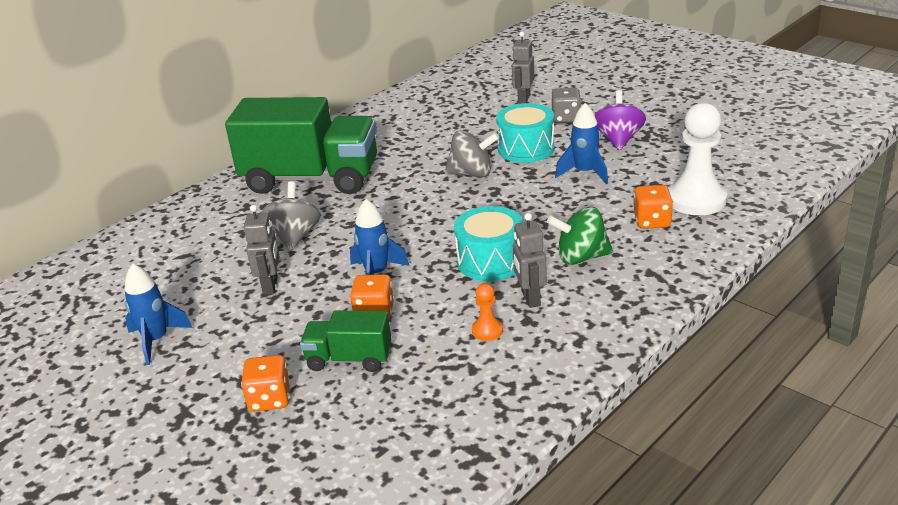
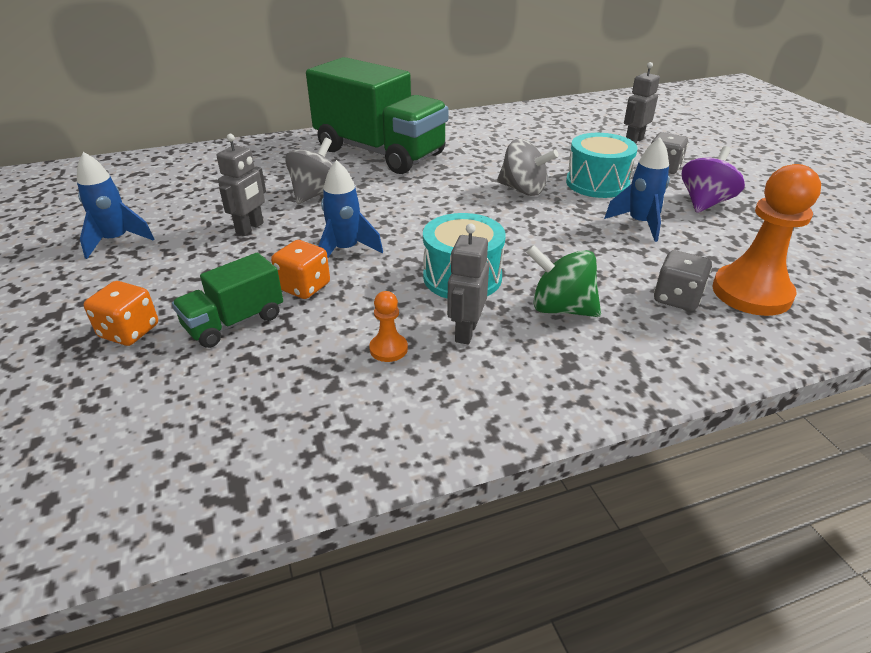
camera: 25 degrees right, 5 degrees up
green truck [300,311,392,372] -> green truck turned 75 degrees counterclockwise [172,253,283,348]
orange dice [634,185,673,229] -> grey dice [654,250,712,311]
white pawn [668,102,727,215] -> orange pawn [712,164,821,316]

